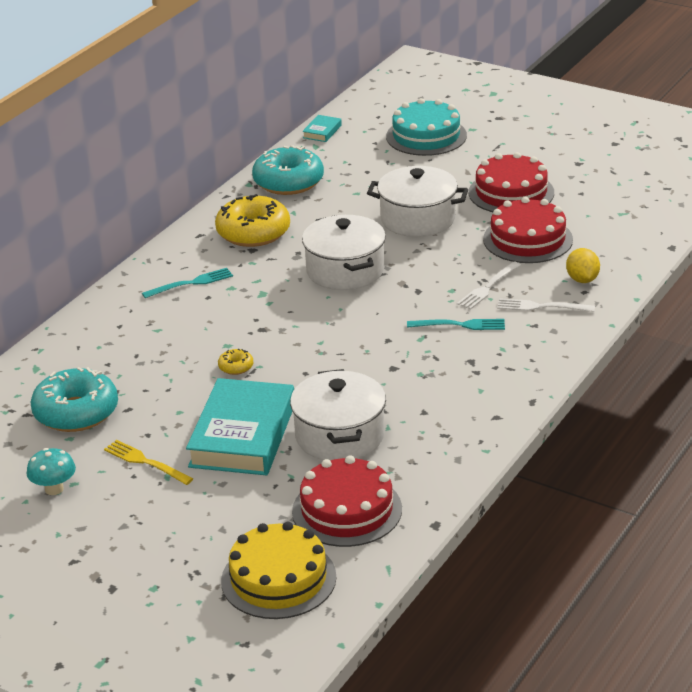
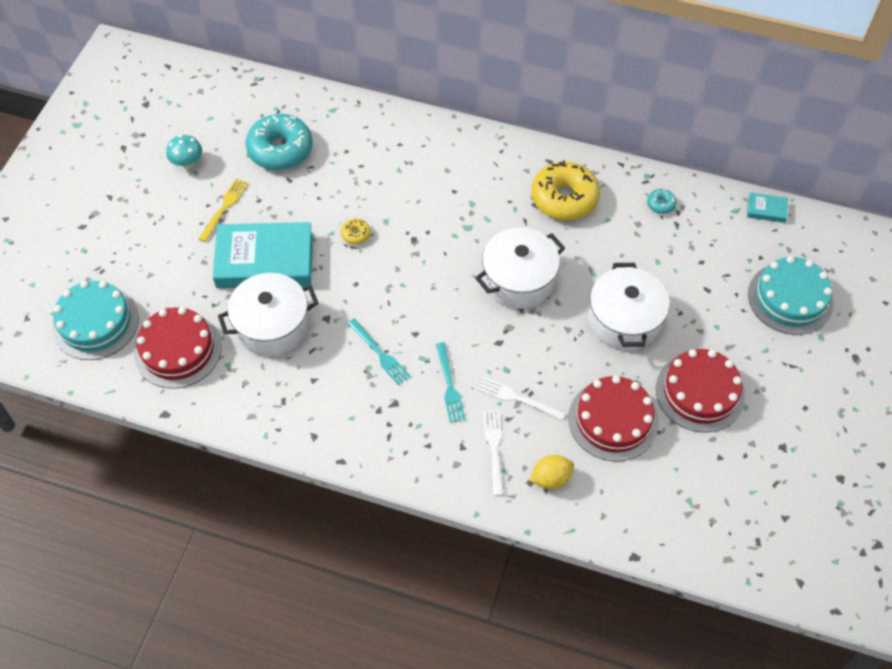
camera: 75 degrees right, 25 degrees up
turquoise fork [142,268,233,298] -> turquoise fork moved to [347,318,411,385]
yellow cake [221,521,336,619] -> turquoise cake [52,281,139,360]
turquoise donut [252,145,324,195] -> turquoise donut [647,189,677,214], size x0.42

